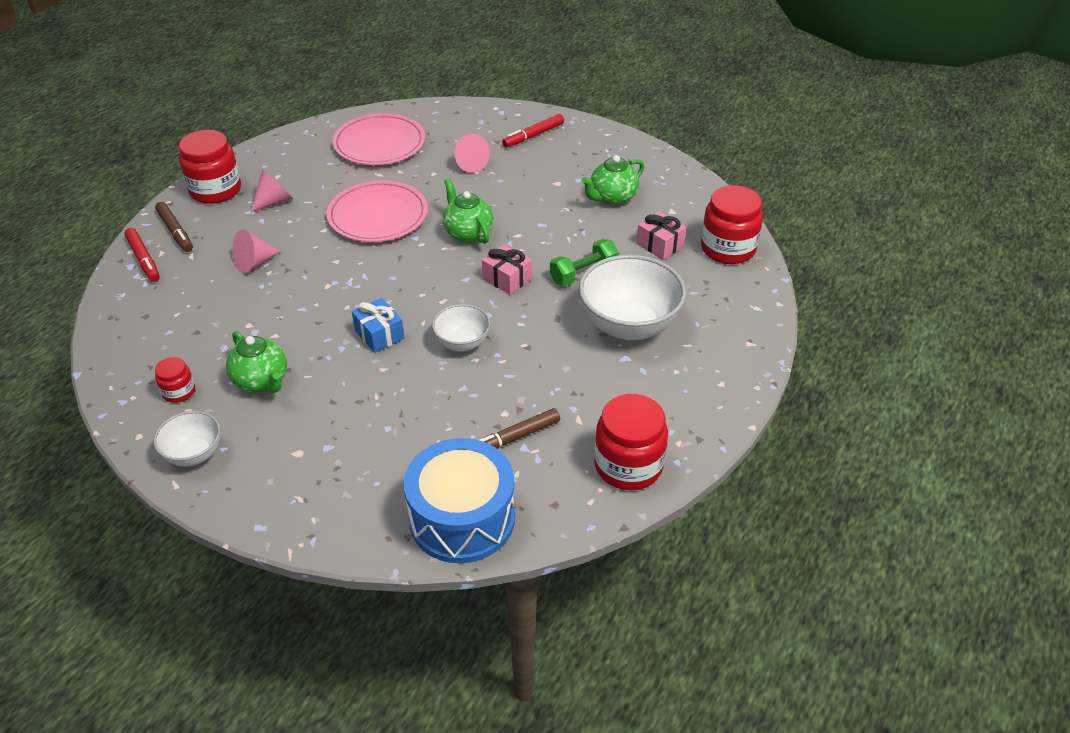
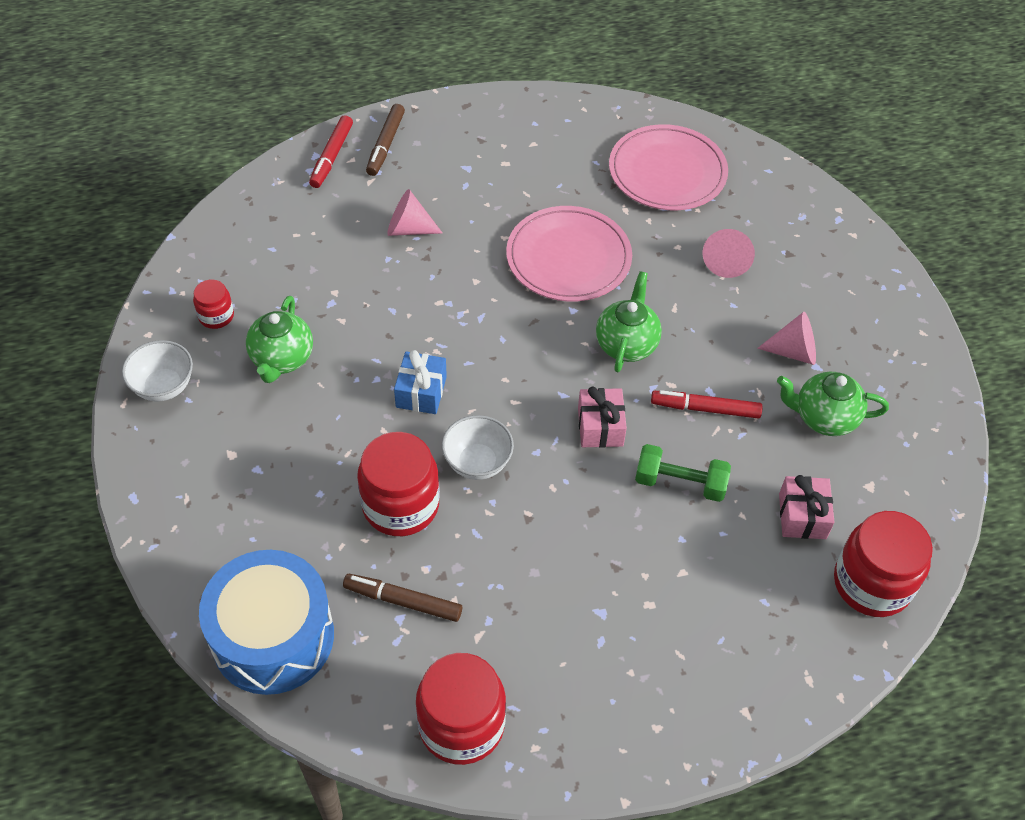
camera: 45 degrees right, 10 degrees up
red jar [178,130,241,204] -> red jar moved to [357,432,440,536]
pink cone [250,170,293,212] -> pink cone moved to [757,312,816,365]
red marker [502,114,564,147] -> red marker moved to [651,390,763,418]
white bowl [579,255,686,340] -> none

